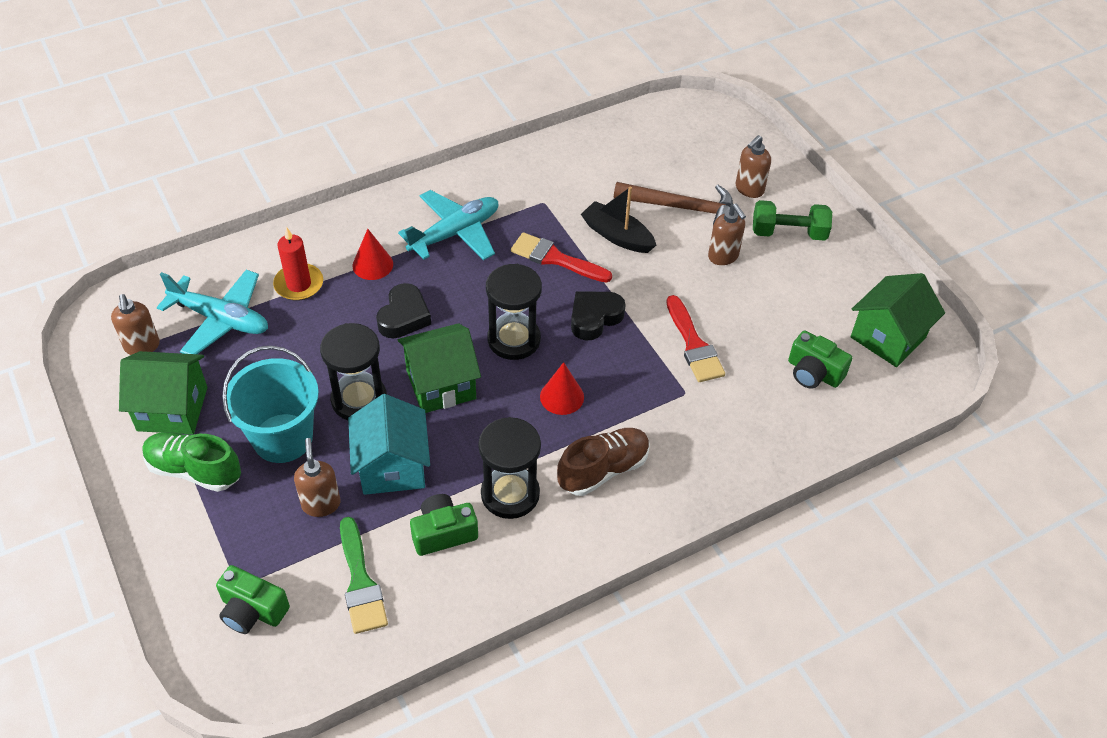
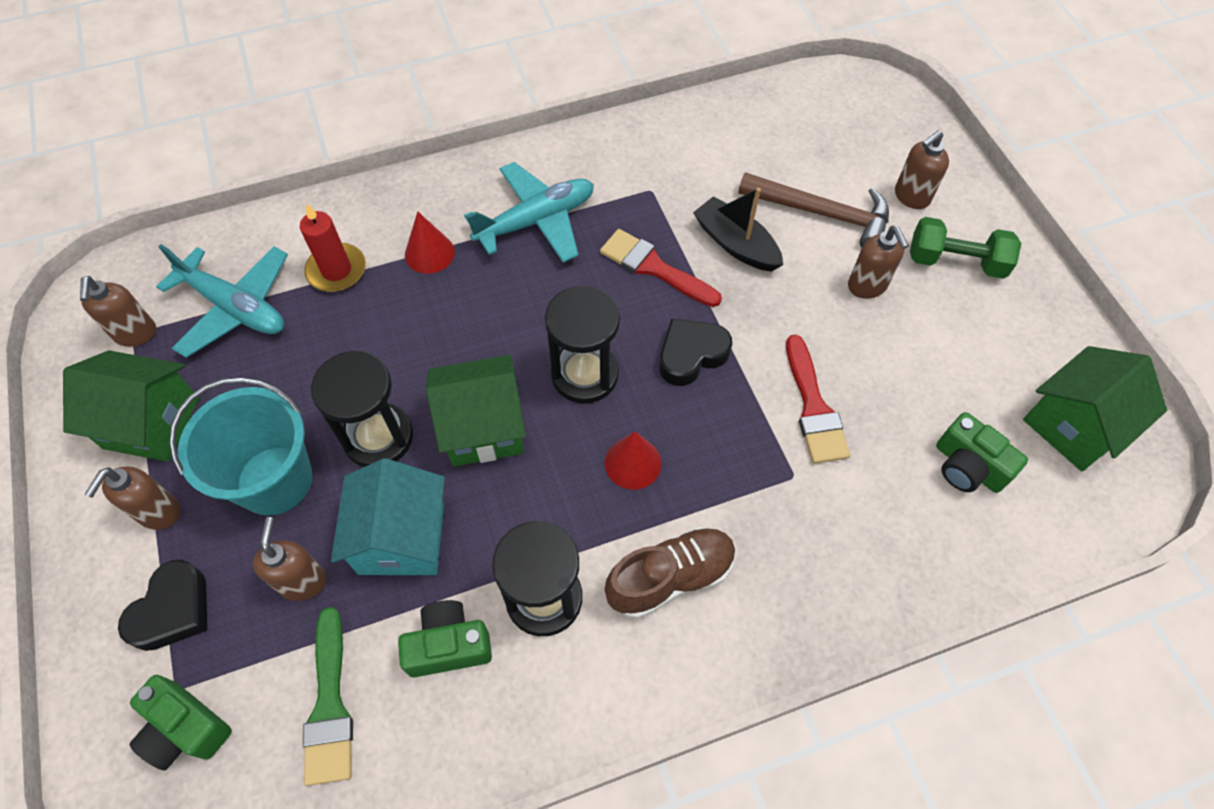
camera: 10 degrees right, 10 degrees up
green shoe [142,432,241,492] -> brown soap dispenser [84,467,181,530]
black heart [376,283,431,338] -> black heart moved to [118,560,207,651]

